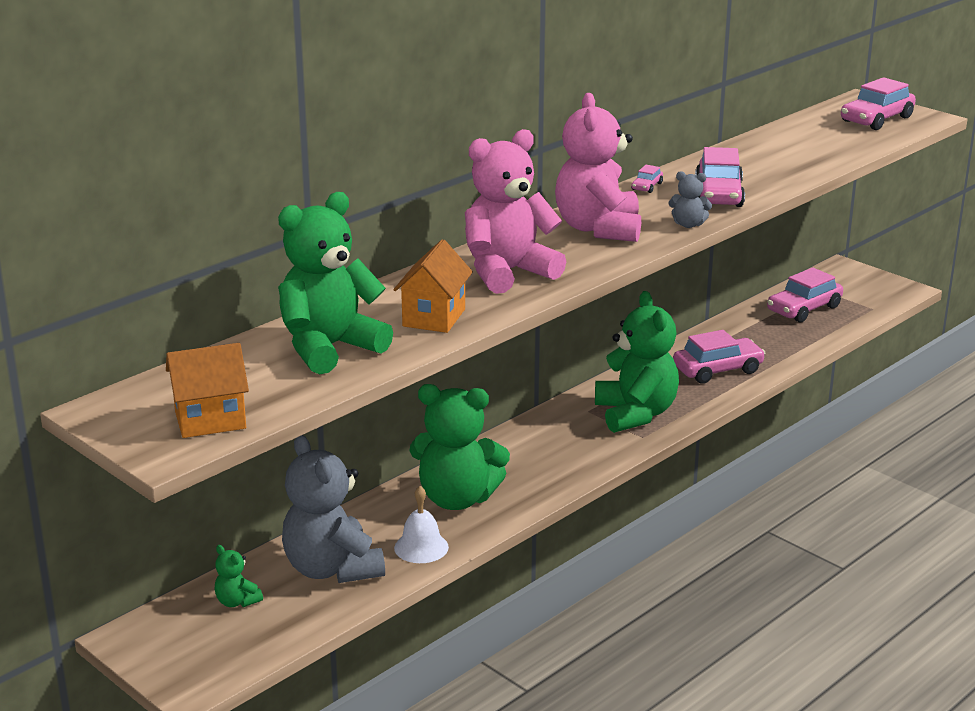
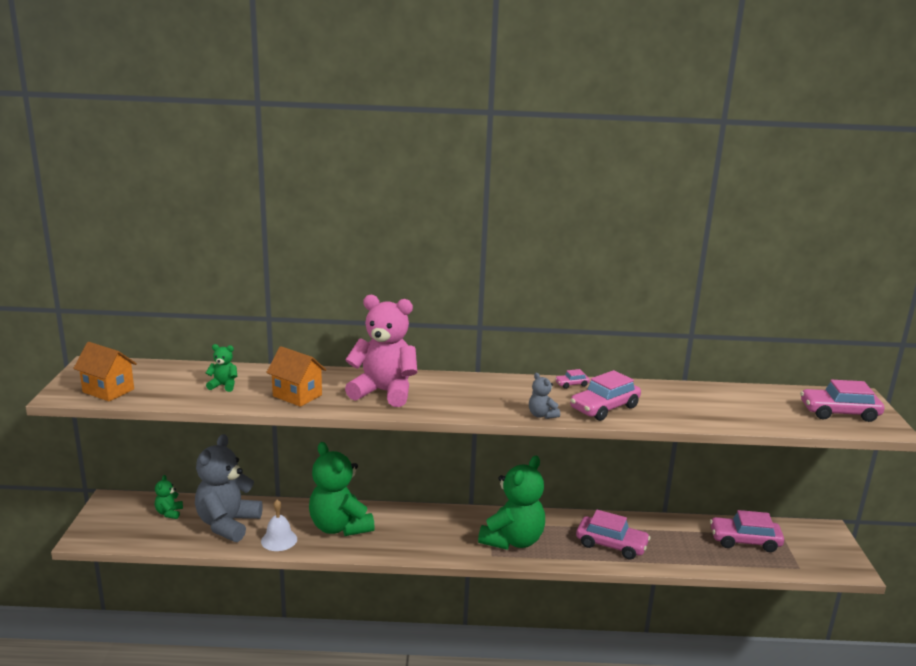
camera: 45 degrees right, 5 degrees down
green teddy bear [278,192,393,375] -> green teddy bear [206,344,237,392], size x0.44
orange house [393,239,473,333] -> orange house turned 60 degrees clockwise [266,346,326,407]
pink teddy bear [555,93,641,242] -> none

